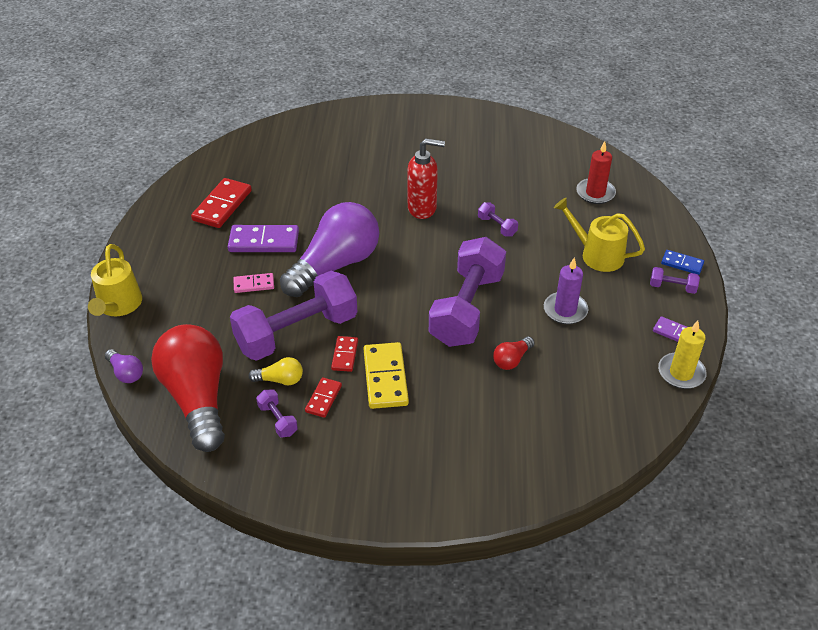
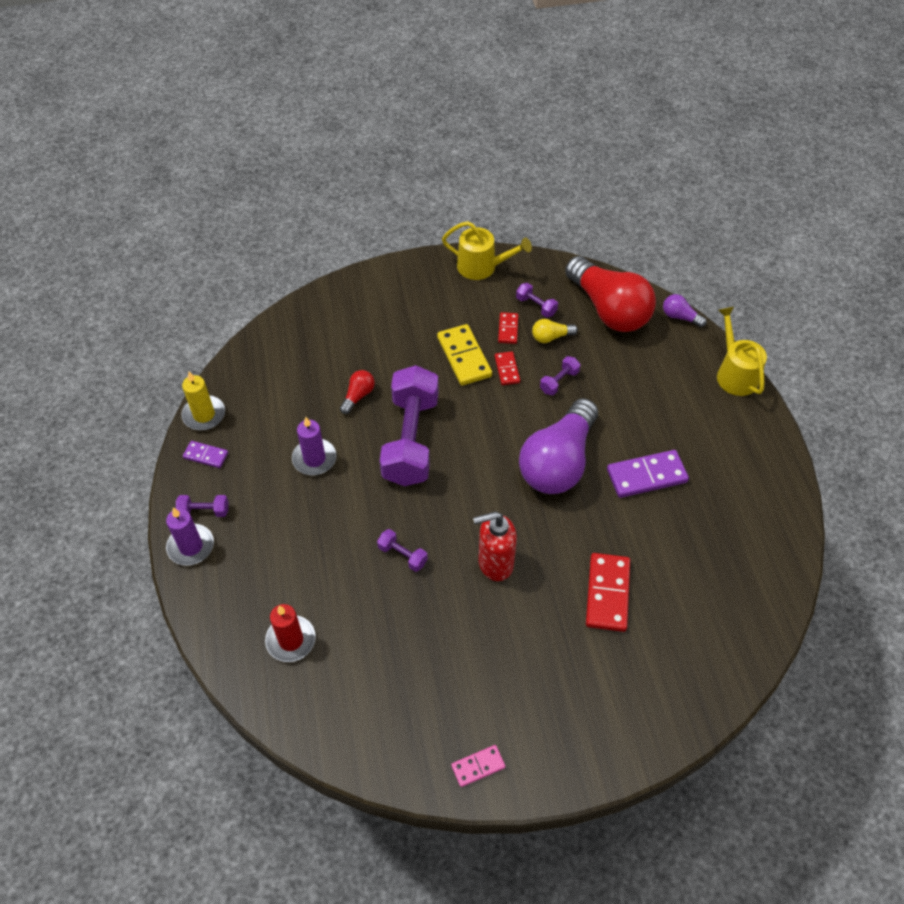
camera: 165 degrees right, 10 degrees up
red domino [191,178,252,228] -> red domino moved to [586,553,630,632]
purple dumbbell [230,271,358,361] -> purple dumbbell [540,356,580,395], size x0.40
pink domino [234,273,274,293] -> pink domino moved to [451,745,505,787]
yellow watering can [554,198,645,272] -> yellow watering can moved to [442,221,532,280]
blue domino [661,250,704,275] -> purple candle [166,508,214,565]

